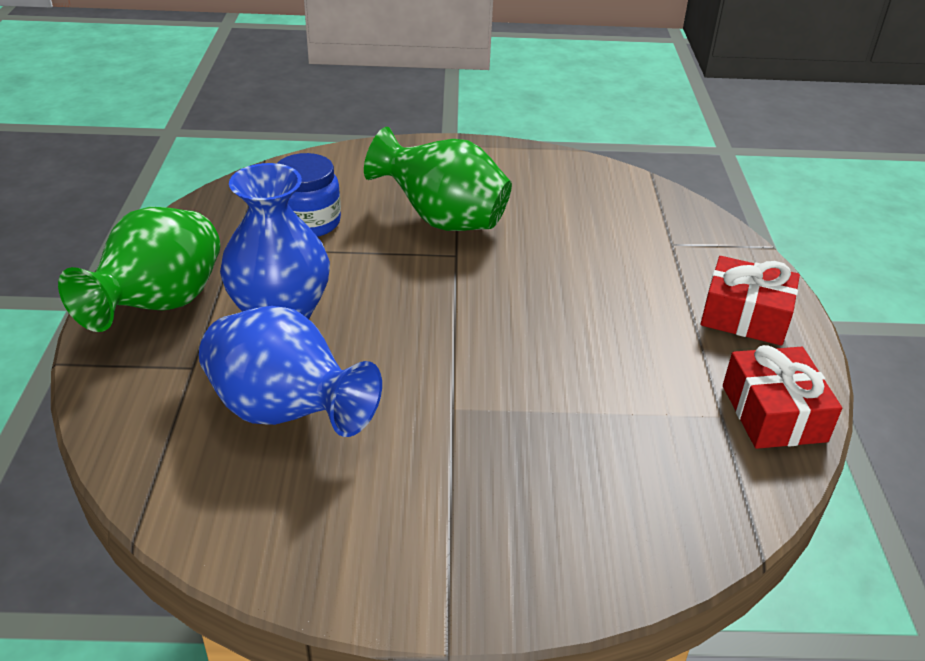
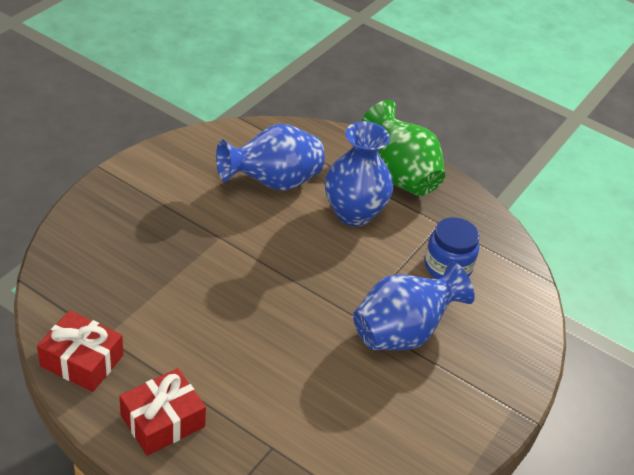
camera: 120 degrees right, 5 degrees up
green vase [364,127,512,231] -> blue vase [353,261,475,350]

